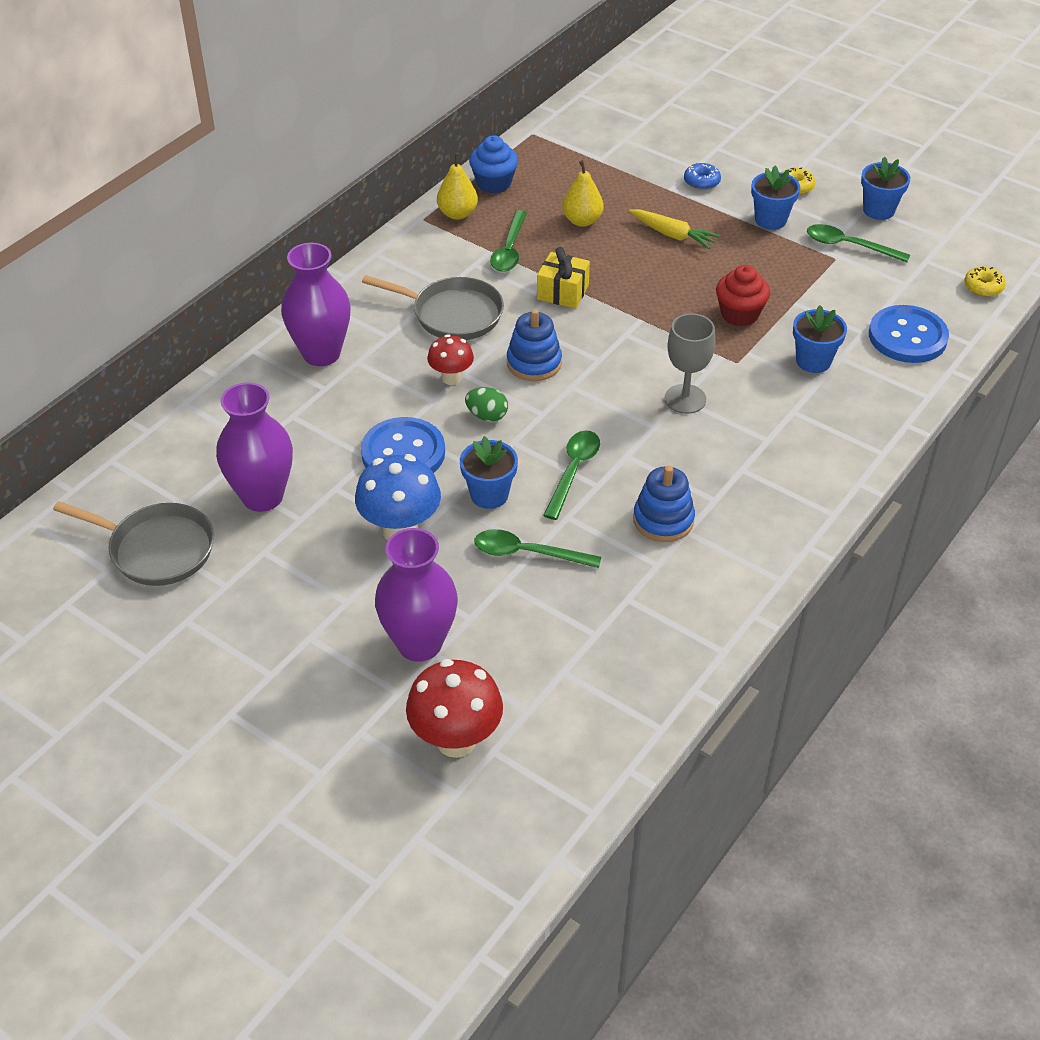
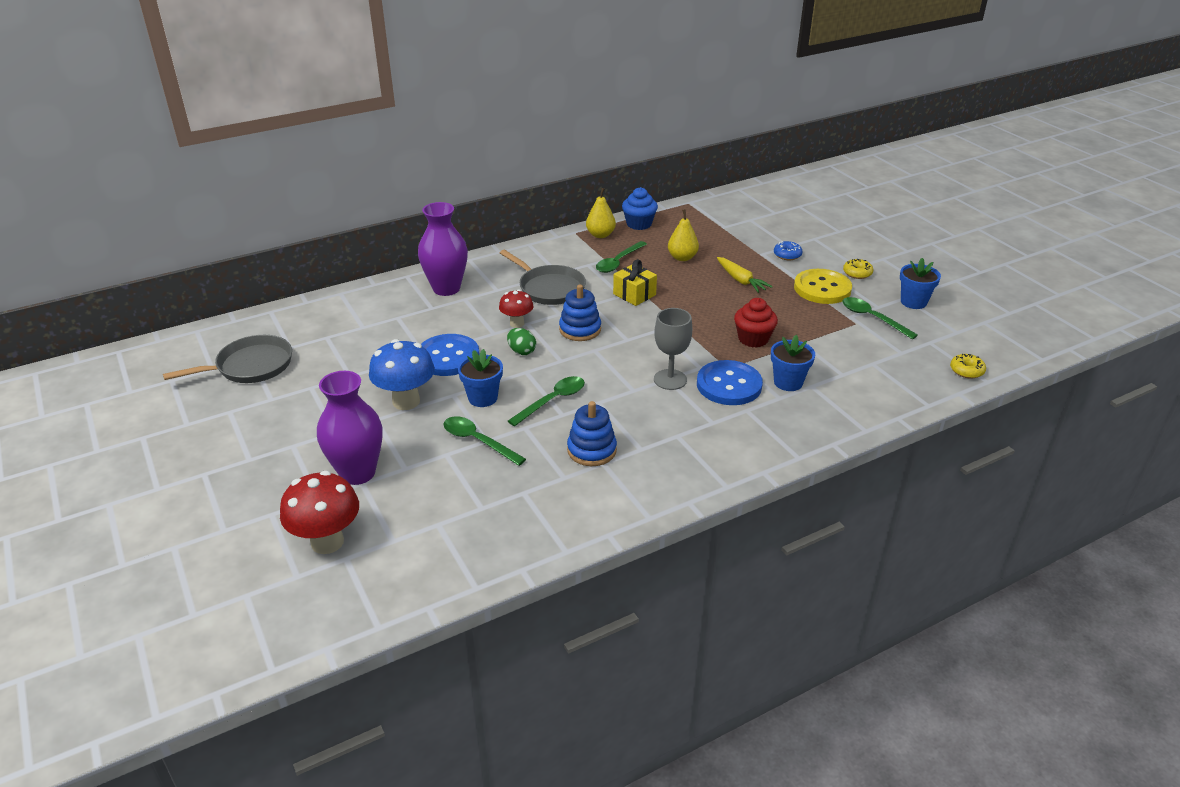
camera: 25 degrees right, 10 degrees down
grey pan [53,501,214,586] -> grey pan turned 75 degrees counterclockwise [163,335,292,383]
purple vase [216,382,293,512] -> none
blue flower pot [751,166,800,230] -> yellow button [794,269,852,304]
blue button [869,305,949,363] -> blue button moved to [697,360,763,405]

